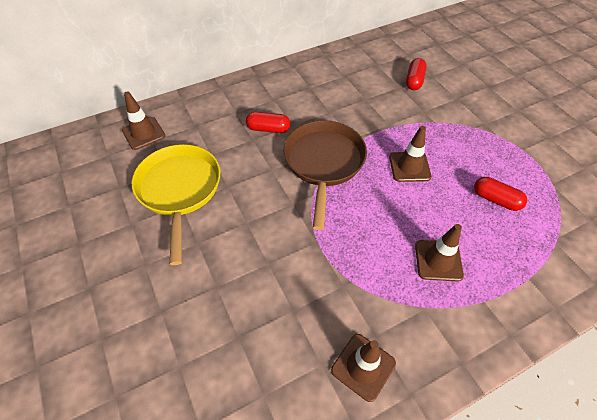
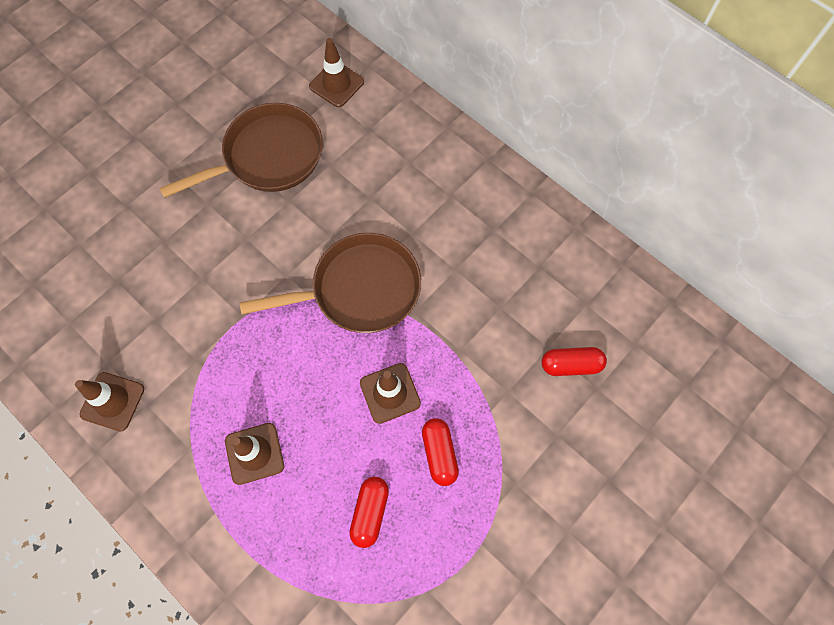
camera: 70 degrees right, 15 degrees up
yellow pan [132,144,220,265] -> brown pan [159,103,323,198]
red capsule [246,112,290,133] -> red capsule moved to [422,418,459,486]

